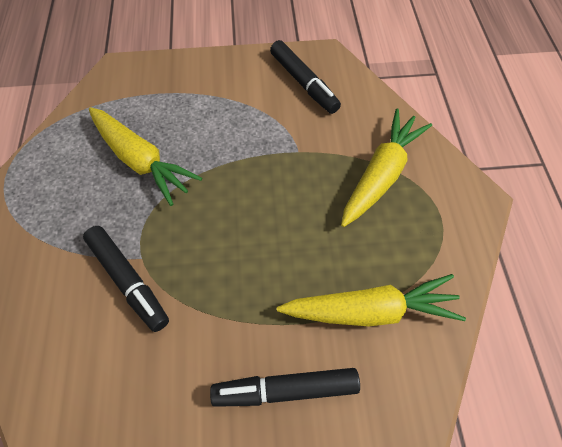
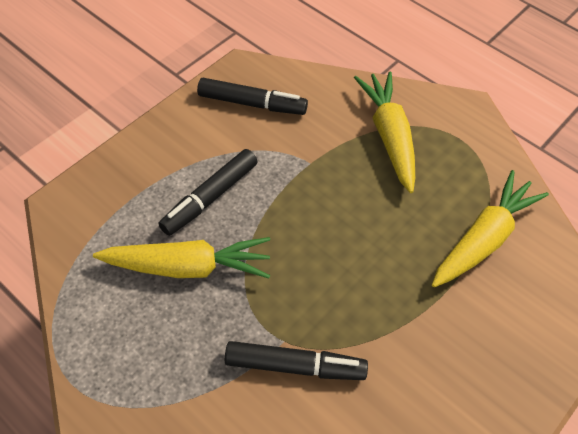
camera: 45 degrees left, 5 degrees down
black marker [210,368,360,407] -> black marker moved to [158,149,257,236]

